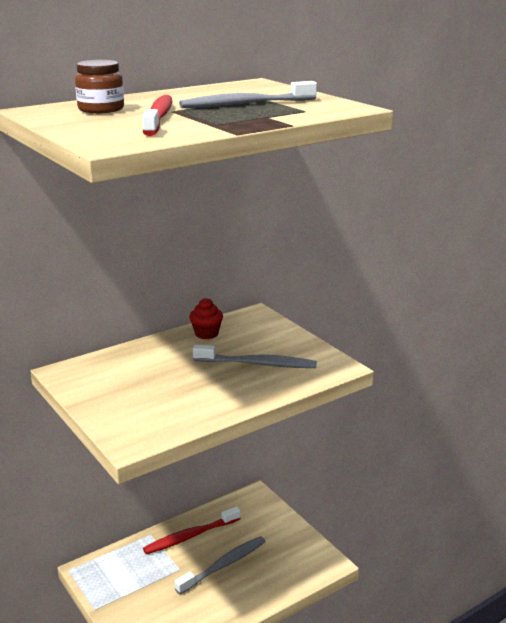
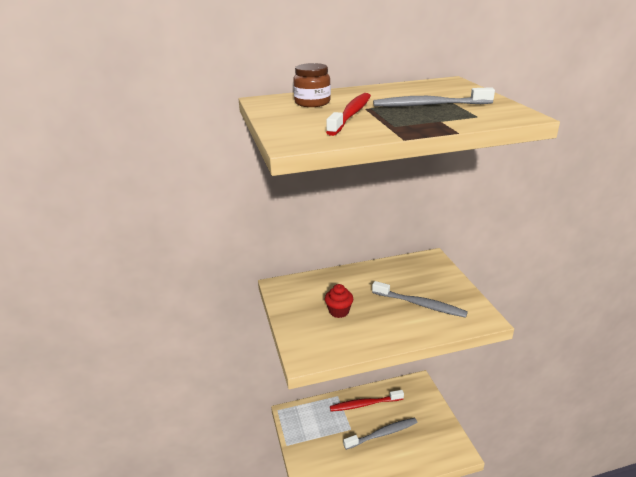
camera: 20 degrees right, 5 degrees up
red cupcake [189,298,223,339] -> red cupcake moved to [325,284,353,318]

